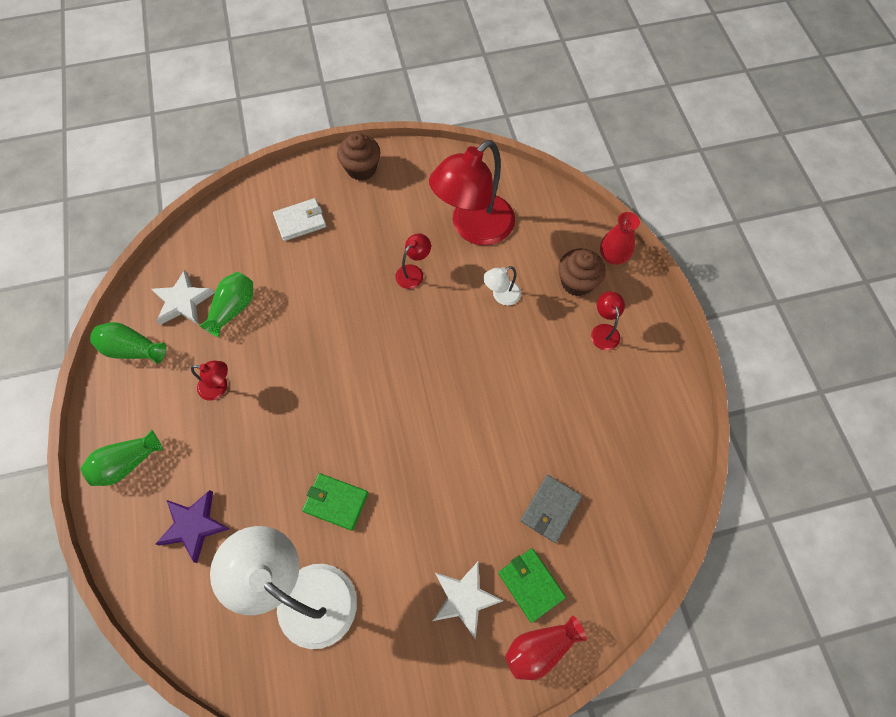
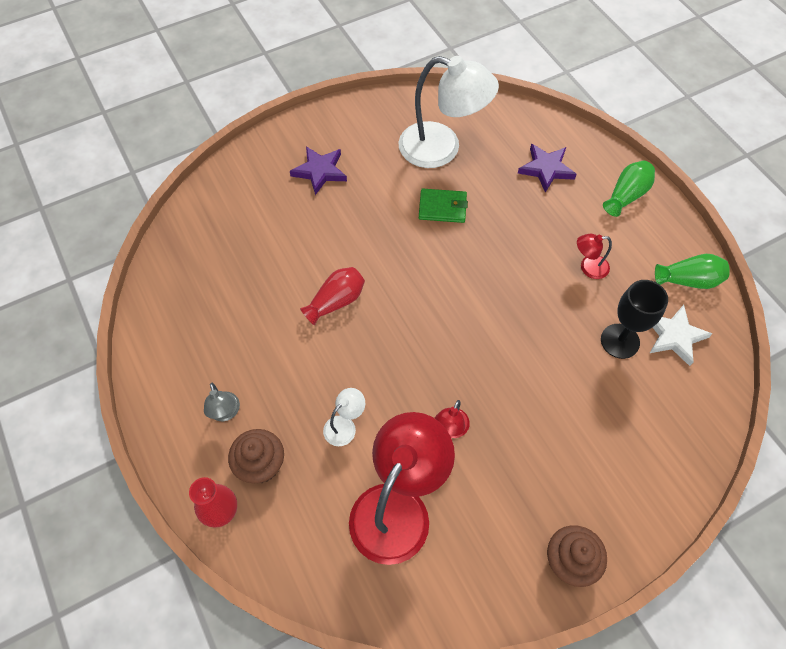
camera: 165 degrees right, 5 degrees down
green vase [199,272,253,337] -> black goblet [601,280,668,359]
white wallet [273,198,326,241] -> none
white star [432,561,503,639] -> purple star [290,146,347,195]
green wallet [498,548,566,623] -> none
red vase [505,615,587,680] -> red vase moved to [300,267,365,326]
grey wallet [520,475,582,543] -> none
red lamp [591,291,625,350] -> grey lamp [204,383,240,421]

